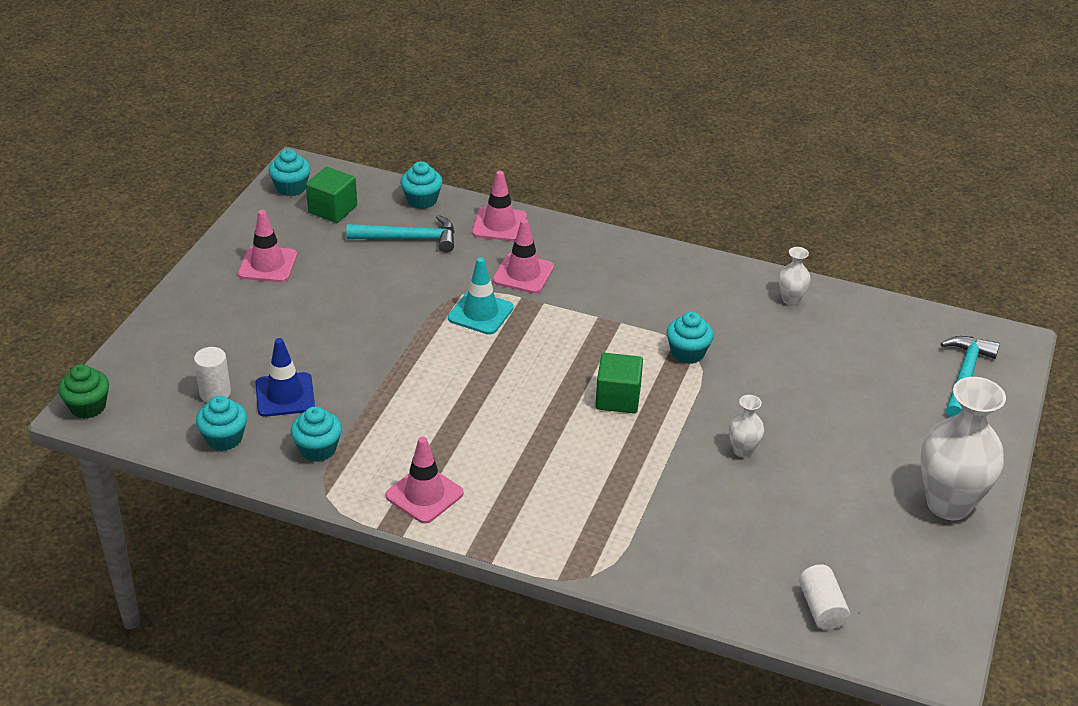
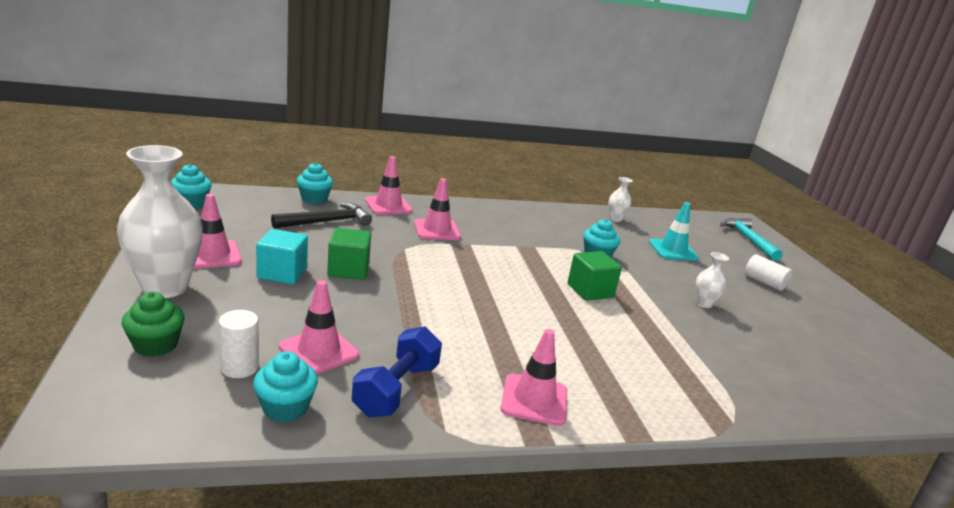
camera: 35 degrees left, 15 degrees down
green cupcake [58,364,109,419] -> green cupcake moved to [121,292,184,357]
blue traffic cone [255,338,315,417] -> pink traffic cone [279,280,359,374]
turquoise cupcake [291,406,342,462] -> blue dumbbell [352,327,442,417]
green cube [306,167,357,223] -> green cube moved to [327,228,371,280]
turquoise hammer [346,215,455,253] -> black hammer [271,203,372,229]
turquoise traffic cone [448,257,514,335] -> turquoise traffic cone moved to [649,202,699,261]
white cylinder [799,564,850,630] -> white cylinder moved to [745,254,792,291]
white vase [920,377,1006,520] -> white vase moved to [117,145,203,298]
none -> turquoise cube [256,229,308,284]

